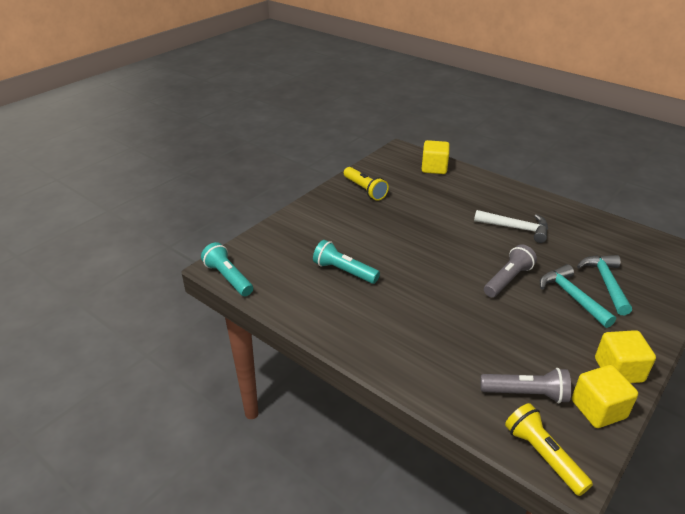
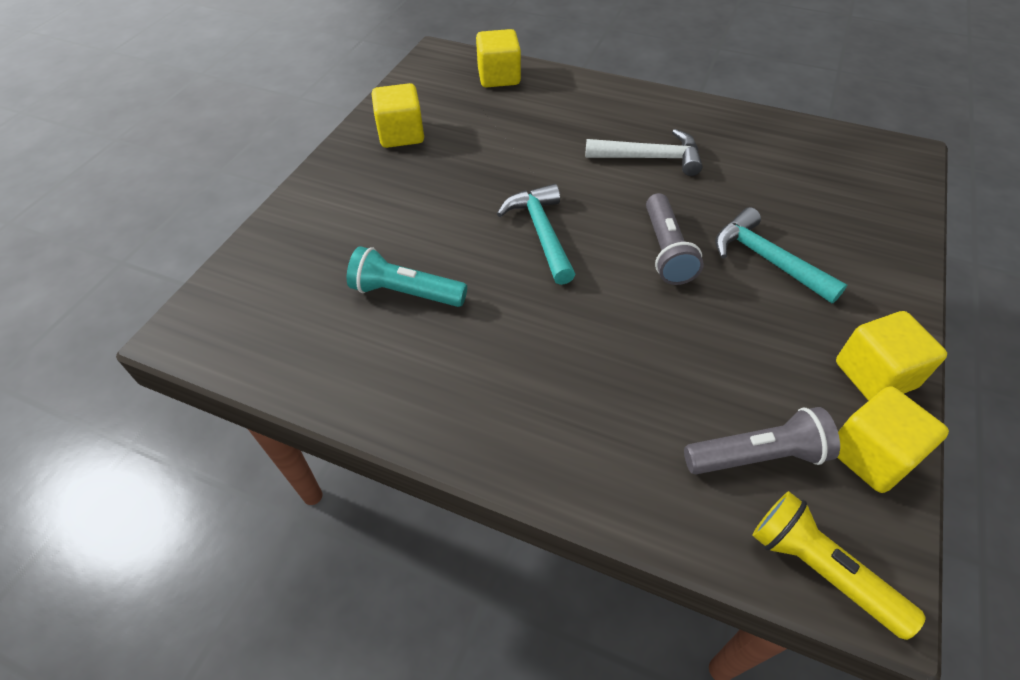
camera: 15 degrees left, 15 degrees up
turquoise flashlight [201,242,253,296] -> none
yellow flashlight [344,167,389,201] -> yellow cube [372,83,424,148]
grey flashlight [484,245,537,297] -> grey flashlight turned 150 degrees clockwise [646,193,704,285]
turquoise hammer [577,255,632,315] -> turquoise hammer moved to [497,184,576,285]

